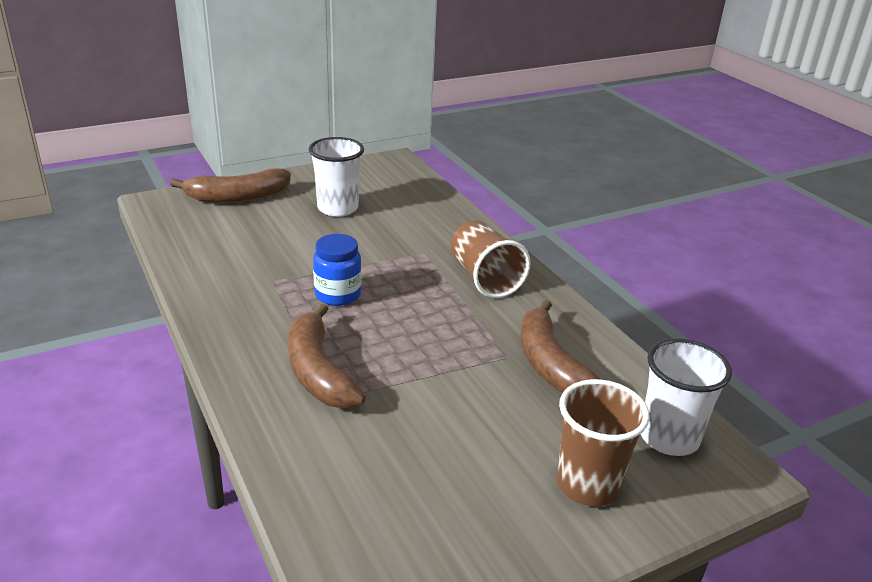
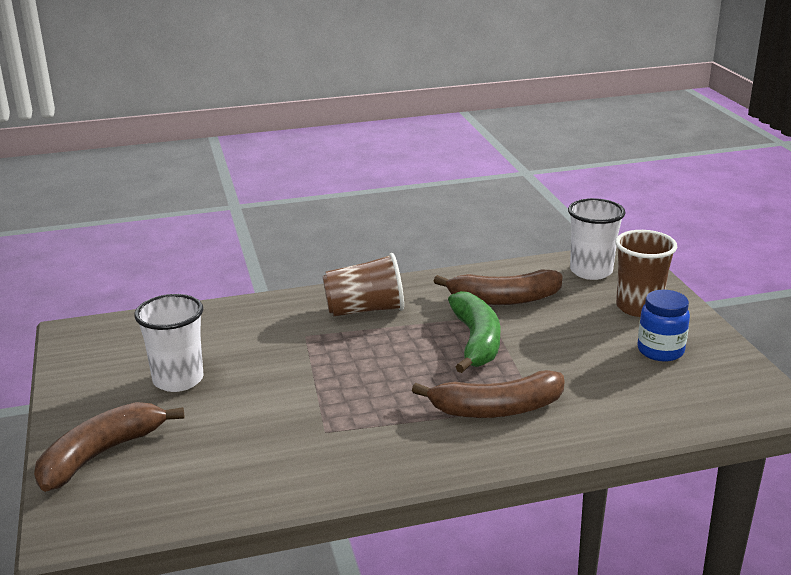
camera: 75 degrees left, 5 degrees down
brown banana [170,168,291,203] -> brown banana turned 135 degrees counterclockwise [34,402,184,492]
blue jar [313,234,361,306] -> blue jar moved to [637,290,690,362]
none -> green banana [448,291,501,373]

